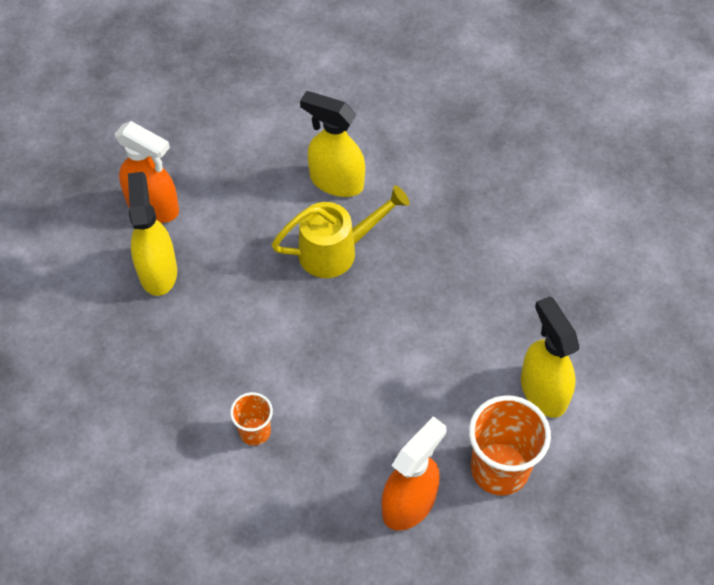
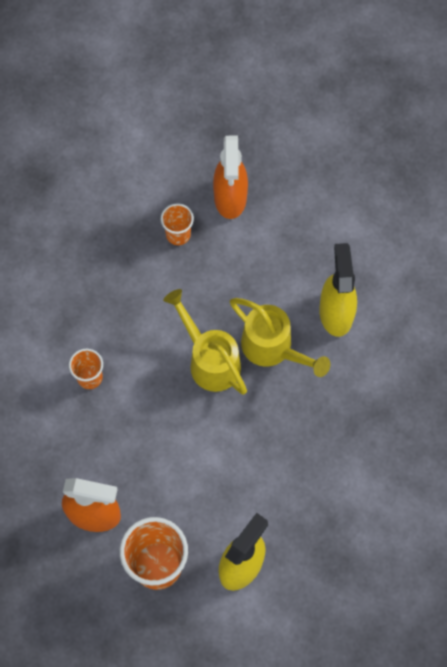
camera: 60 degrees right, 10 degrees up
yellow spray bottle [128,172,177,296] -> orange cup [161,204,194,245]
none -> yellow watering can [163,289,247,395]

